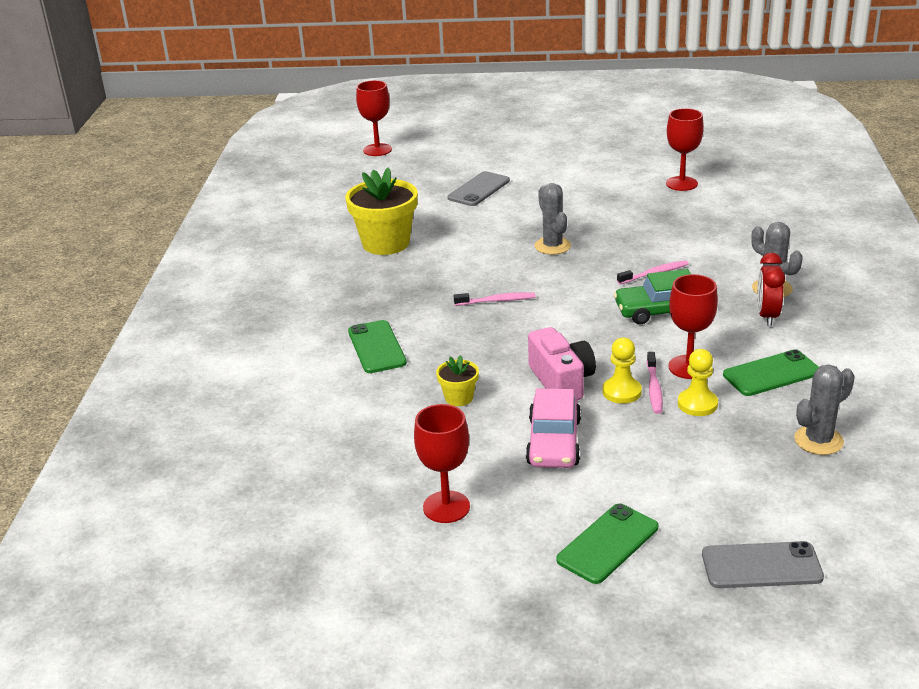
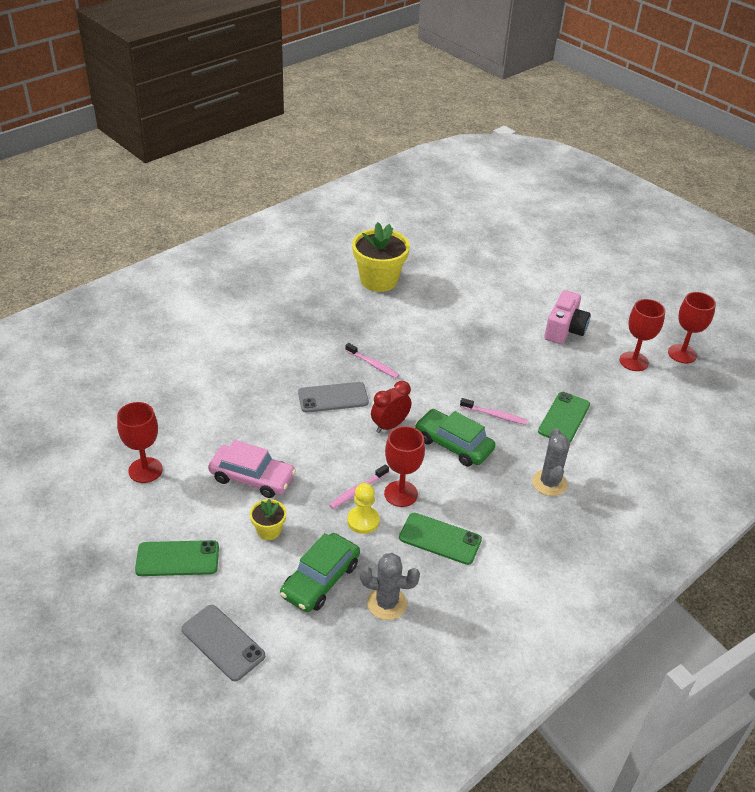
camera: 40 degrees right, 10 degrees up
green phone [348,320,407,373] -> green phone moved to [538,392,590,443]
red goblet [356,80,392,156] -> red goblet moved to [668,292,716,363]
yellow flower pot [436,355,479,406] -> yellow flower pot moved to [250,499,286,540]
grey phone [448,171,510,206] -> grey phone moved to [298,382,369,413]
pink car [526,389,581,468] -> pink car turned 120 degrees counterclockwise [208,440,296,498]
pink camera [528,327,596,400] -> pink camera moved to [544,290,591,344]
grey cactus [535,183,571,255] -> none
yellow pawn [603,338,642,404] -> none
red clock [757,253,785,326] -> red clock moved to [371,381,411,433]
none -> green car [280,533,360,612]

